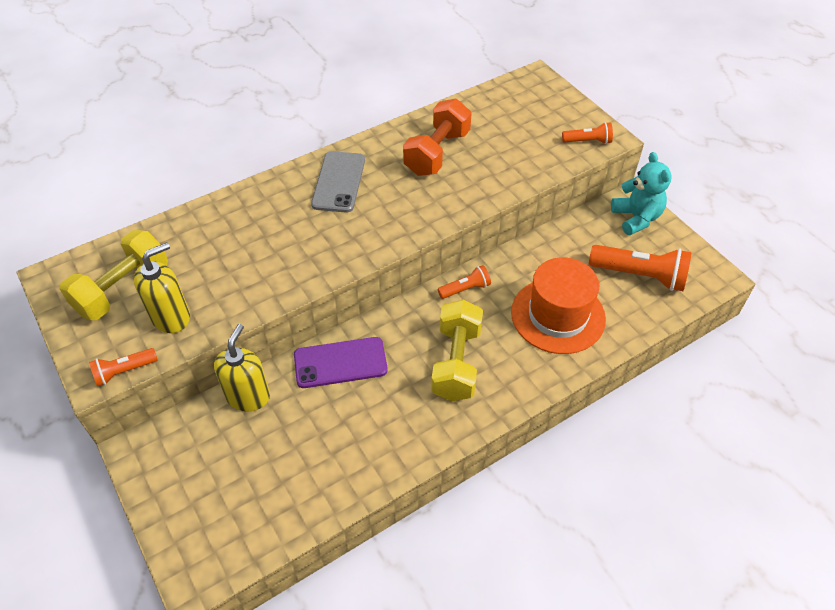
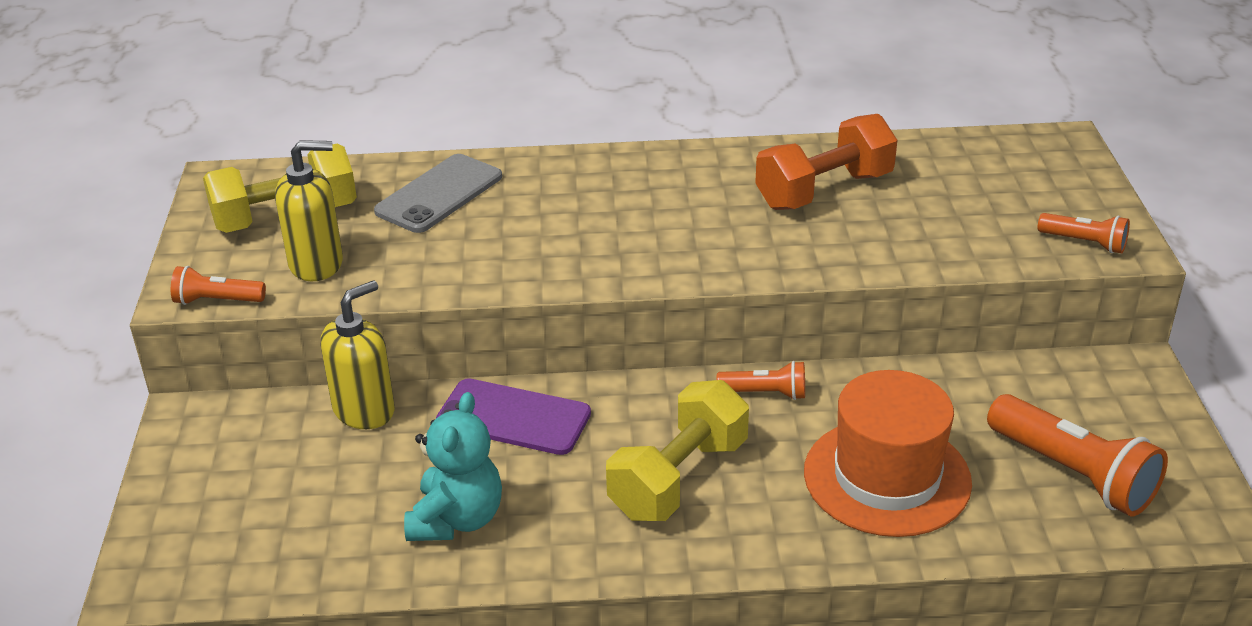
camera: 30 degrees right, 15 degrees down
grey phone [311,151,365,213] -> grey phone moved to [374,154,502,233]
turquoise teddy bear [611,152,671,235] -> turquoise teddy bear moved to [404,392,502,541]

